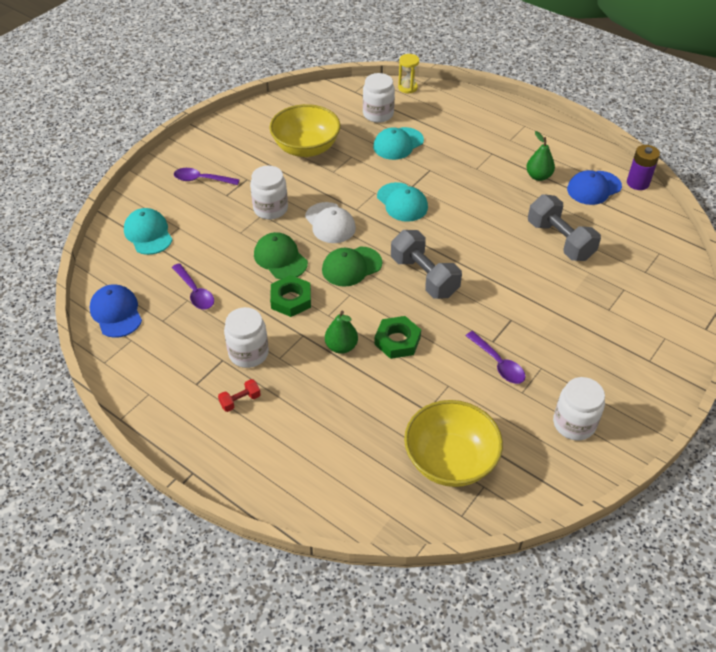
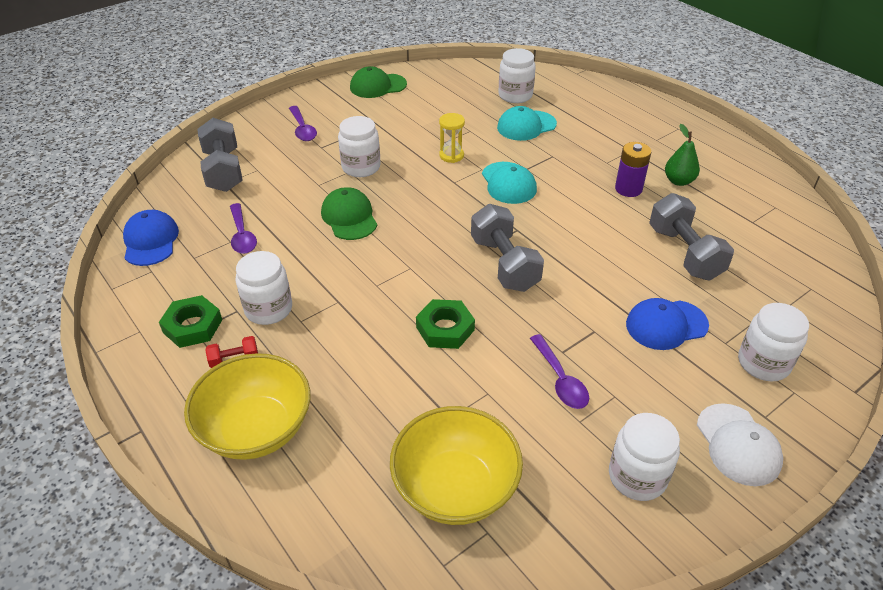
camera: 15 degrees right, 5 degrees down
turquoise cap [124,208,172,255] -> grey dumbbell [197,118,243,192]
purple spoon [174,168,240,185] -> purple spoon turned 135 degrees counterclockwise [289,106,317,141]
yellow bowl [270,104,340,157] -> yellow bowl moved to [184,353,310,460]
green nut [270,275,311,317] -> green nut moved to [159,295,222,348]
white cap [305,202,356,243] -> white cap moved to [697,403,783,486]
green cap [322,246,382,287] -> green cap moved to [350,66,407,98]
green pear [325,311,358,354] -> none
yellow hourglass [398,54,419,93] -> yellow hourglass moved to [439,113,465,163]
blue cap [567,170,622,205] -> blue cap moved to [626,298,709,350]
purple battery [627,145,660,190] -> purple battery moved to [615,142,651,197]
none -> white jar [738,303,809,381]

